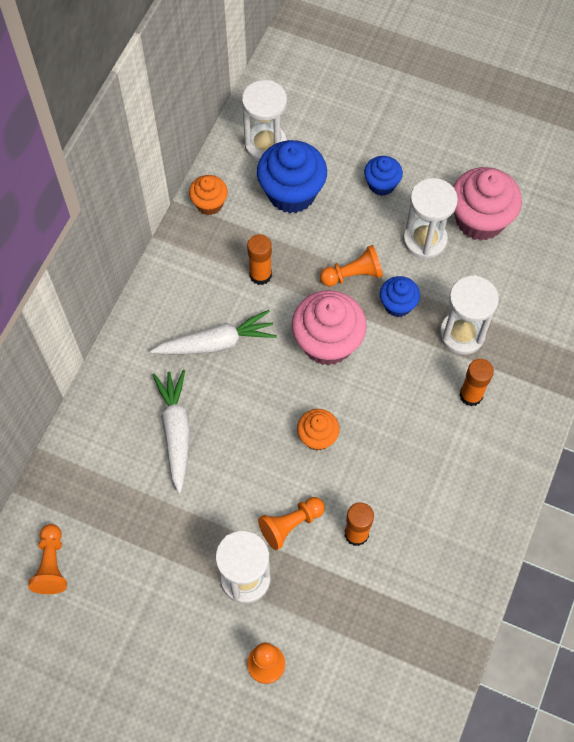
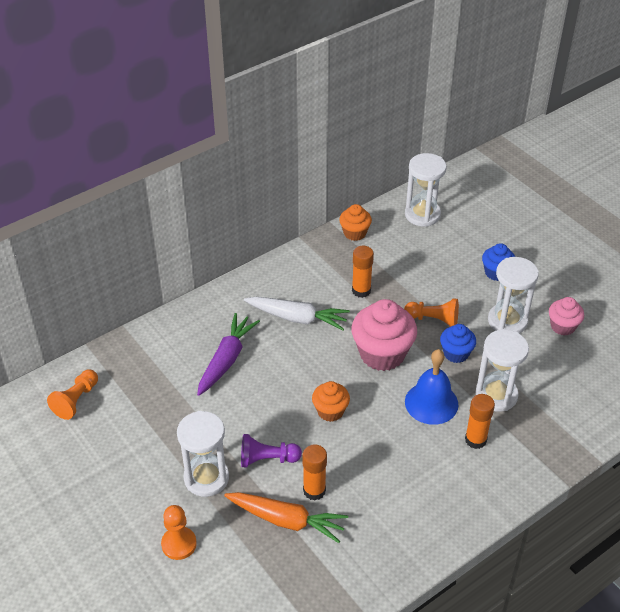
camera: 30 degrees right, 20 degrees down
white carrot [153,370,190,493] -> purple carrot [197,313,260,396]
blue cupcake [257,140,327,213] -> none
orange pawn [258,497,325,550] -> purple pawn [241,434,302,467]
pink cupcake [453,167,522,241] -> pink cupcake [549,297,584,336], size x0.55
none -> orange carrot [224,492,348,543]
none -> blue bell [405,349,459,425]

